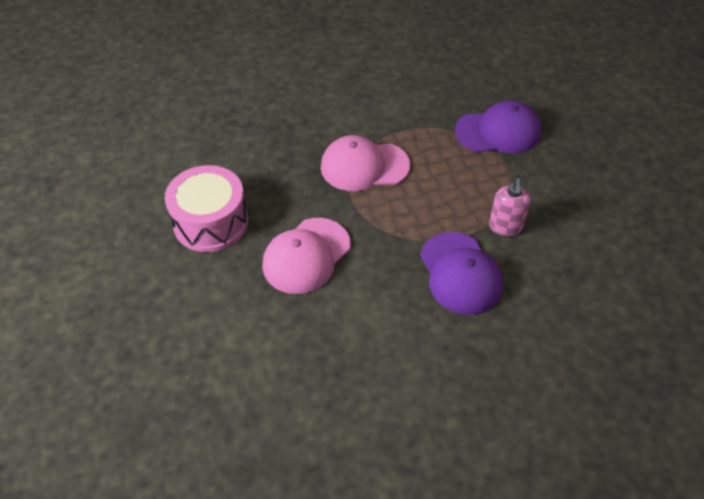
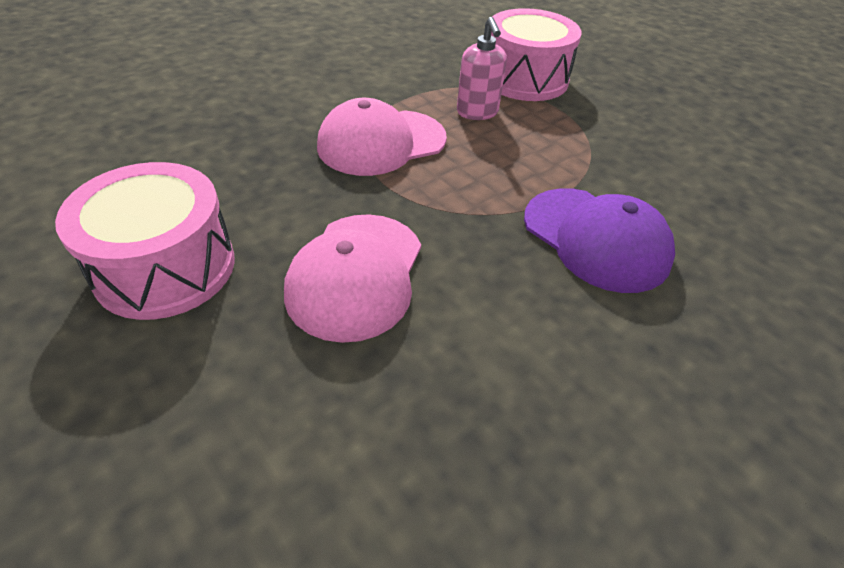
camera: 25 degrees left, 5 degrees down
purple cap [455,100,541,153] -> pink drum [491,8,581,101]
pink soap dispenser [489,178,531,236] -> pink soap dispenser moved to [457,17,507,120]

